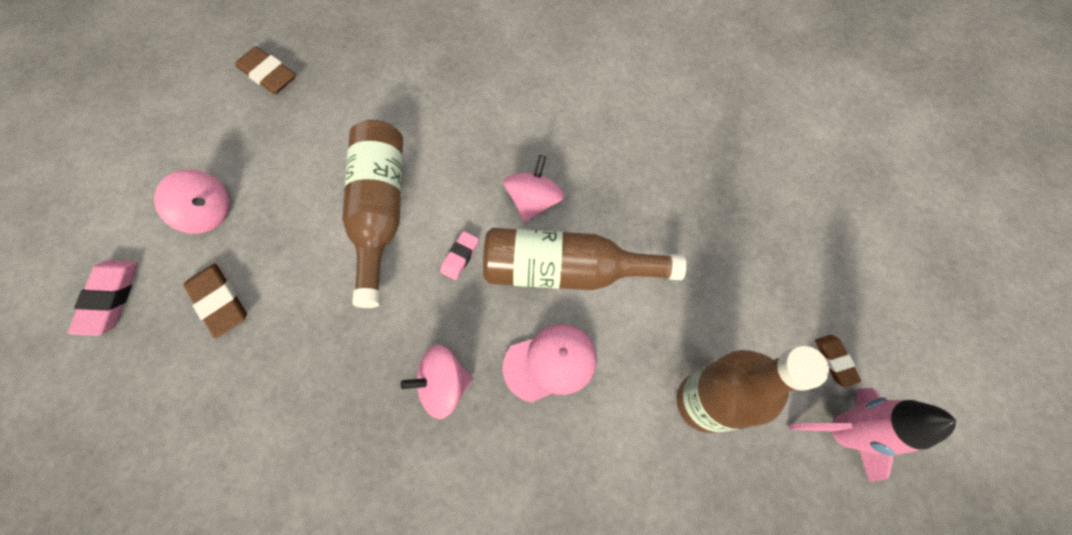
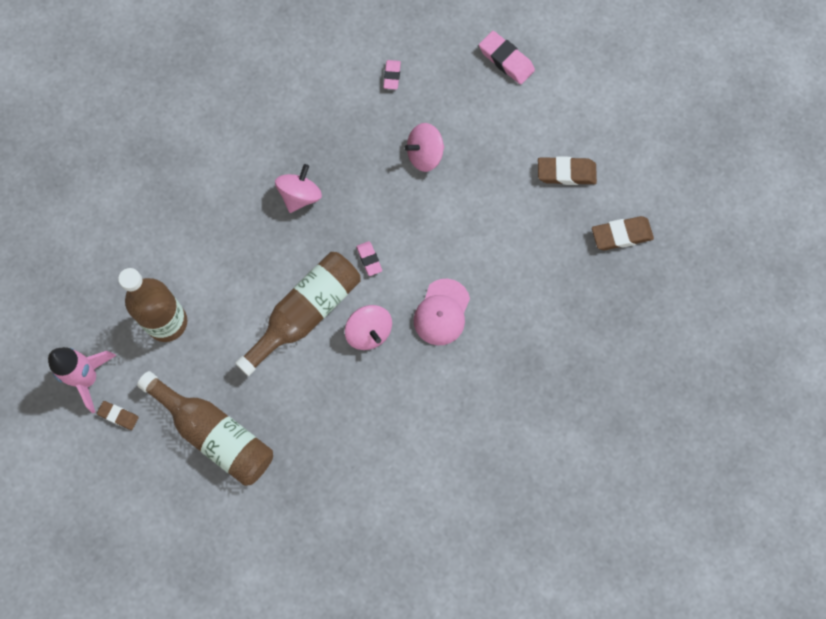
camera: 130 degrees right, 5 degrees up
pink spinning top [154,169,230,234] -> pink spinning top moved to [405,123,444,172]
brown eraser [184,264,247,338] -> brown eraser moved to [538,156,597,185]
brown bottle [342,120,403,308] -> brown bottle moved to [137,371,273,486]
pink cap [503,324,597,402] -> pink cap moved to [414,279,470,345]
none -> pink eraser [383,60,401,90]

